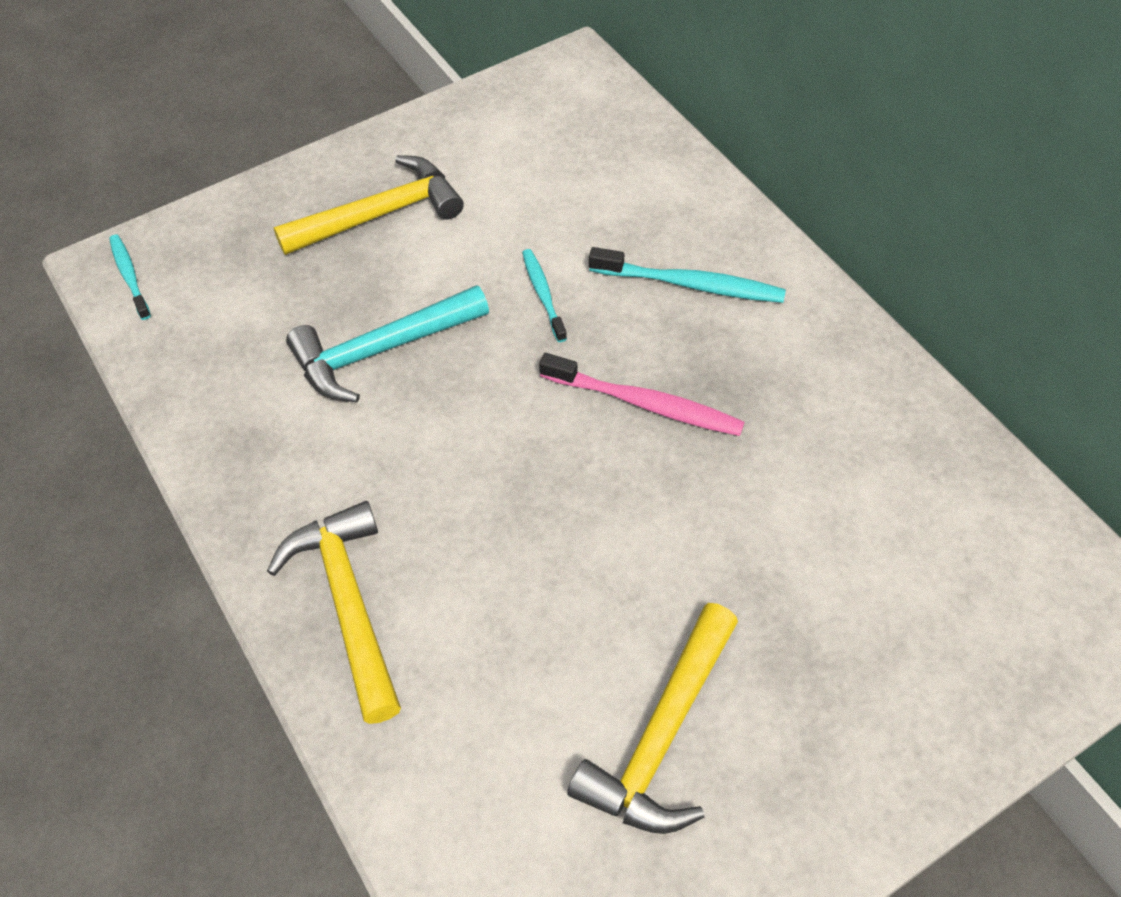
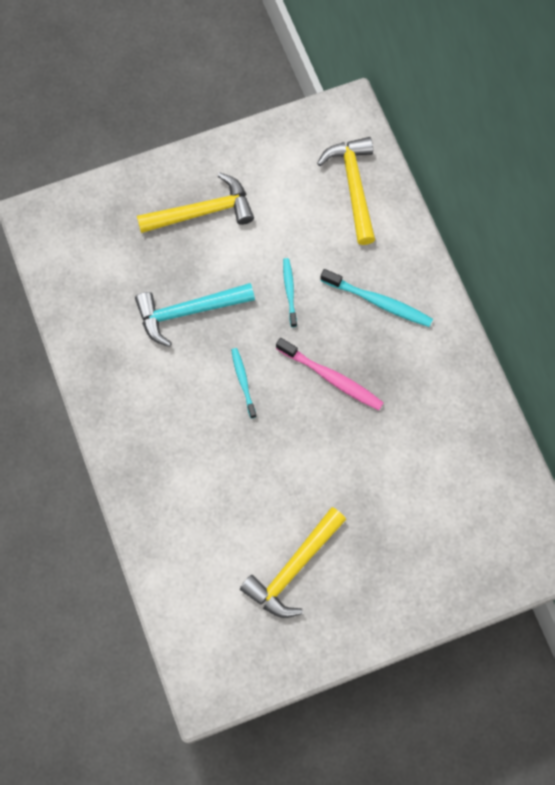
camera: 10 degrees right, 15 degrees up
turquoise toothbrush [109,235,151,320] -> turquoise toothbrush moved to [231,348,256,419]
yellow hammer [267,501,401,724] -> yellow hammer moved to [317,137,375,245]

